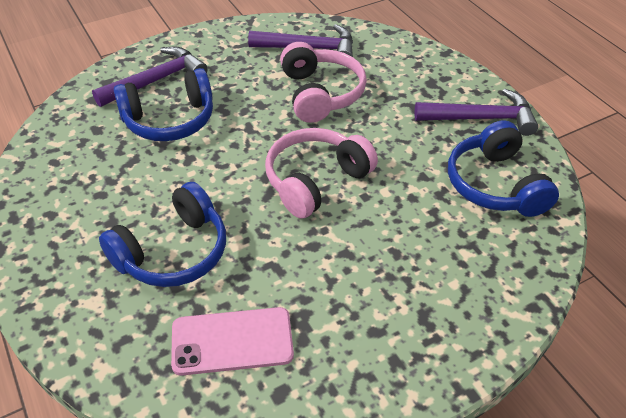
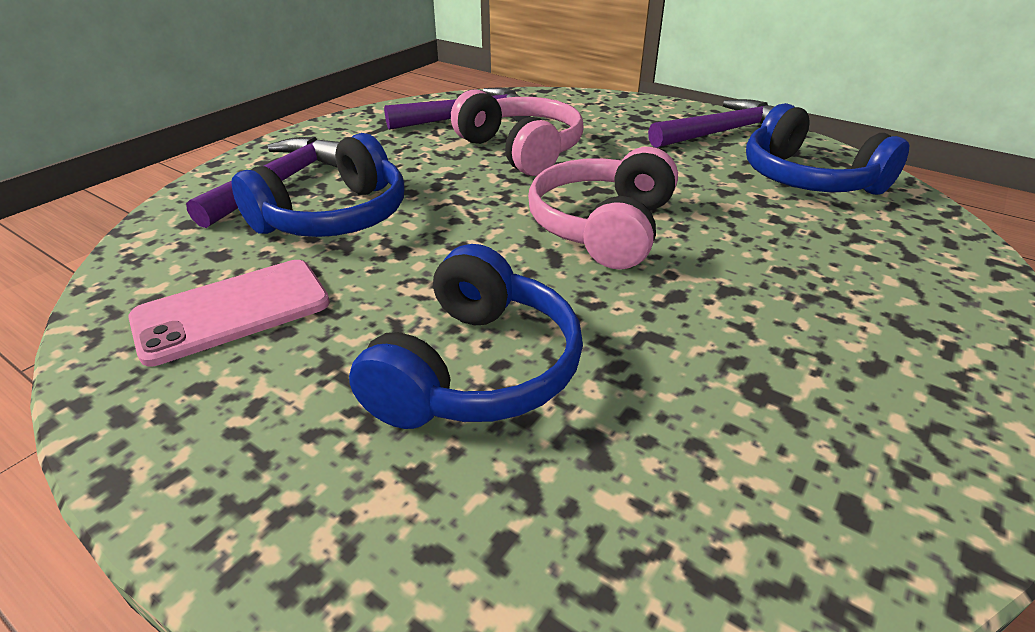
camera: 25 degrees left, 10 degrees down
pink phone [171,307,294,376] -> pink phone moved to [128,260,330,366]

